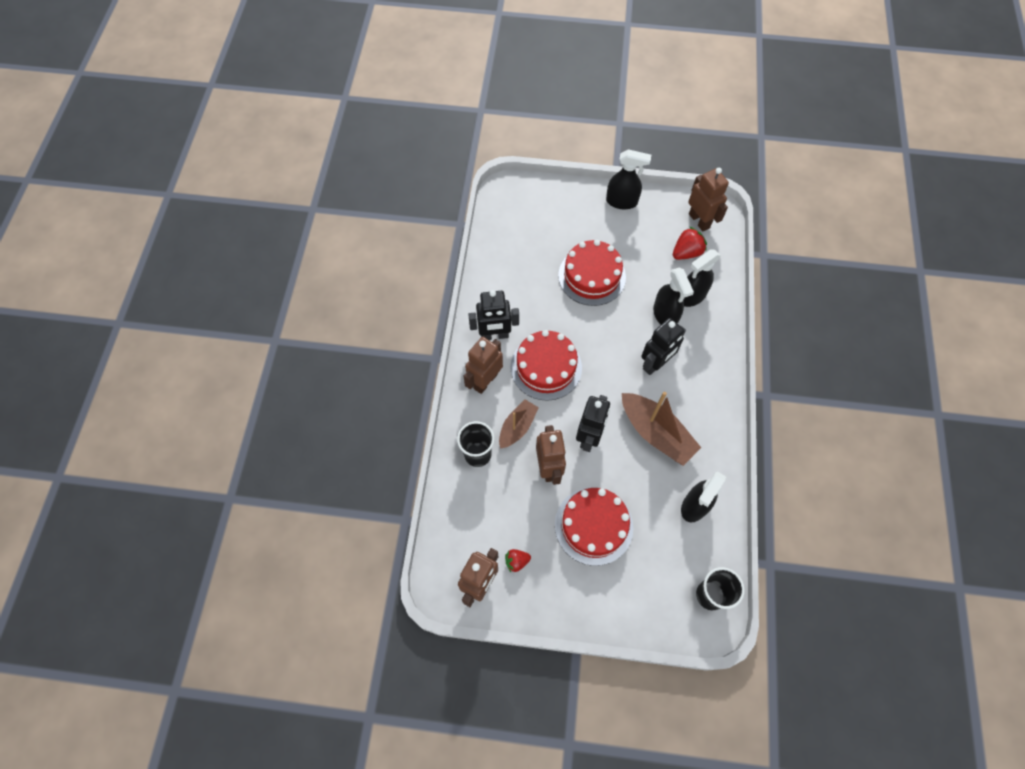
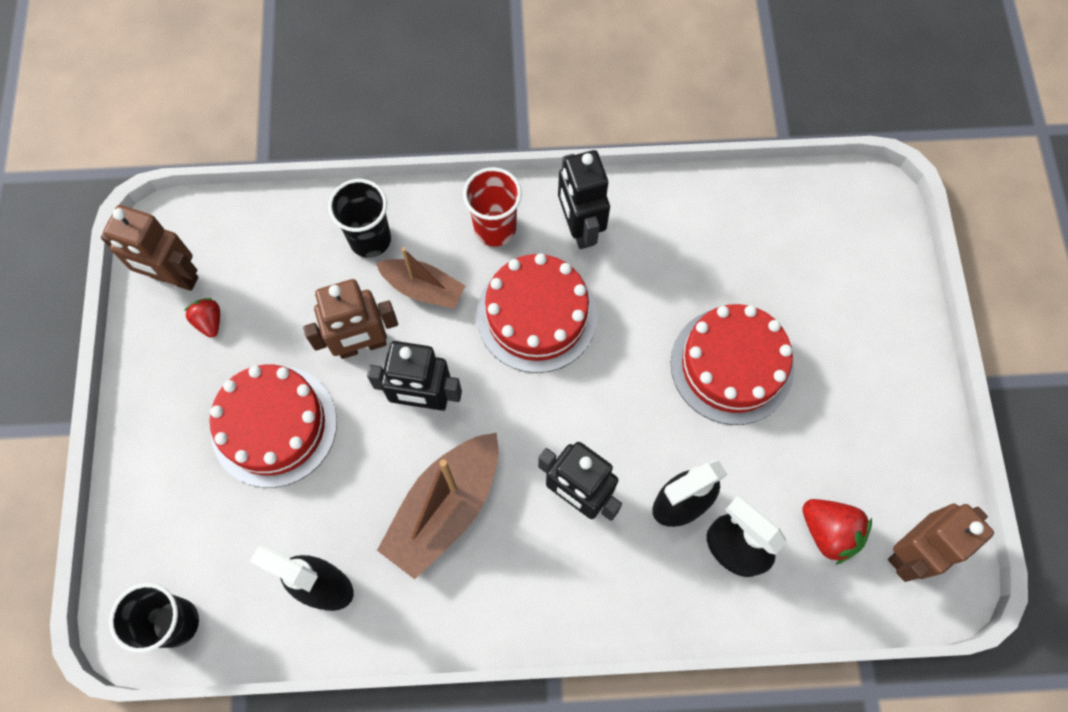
camera: 80 degrees right, 5 degrees up
brown robot [464,337,503,394] -> red cup [463,167,522,247]
black spray bottle [606,149,651,209] -> none

